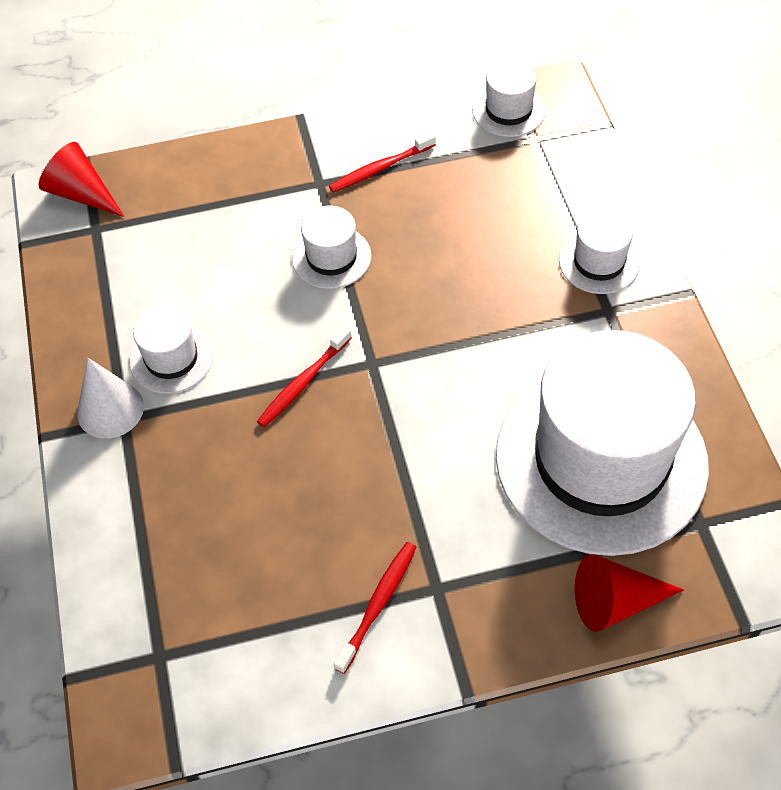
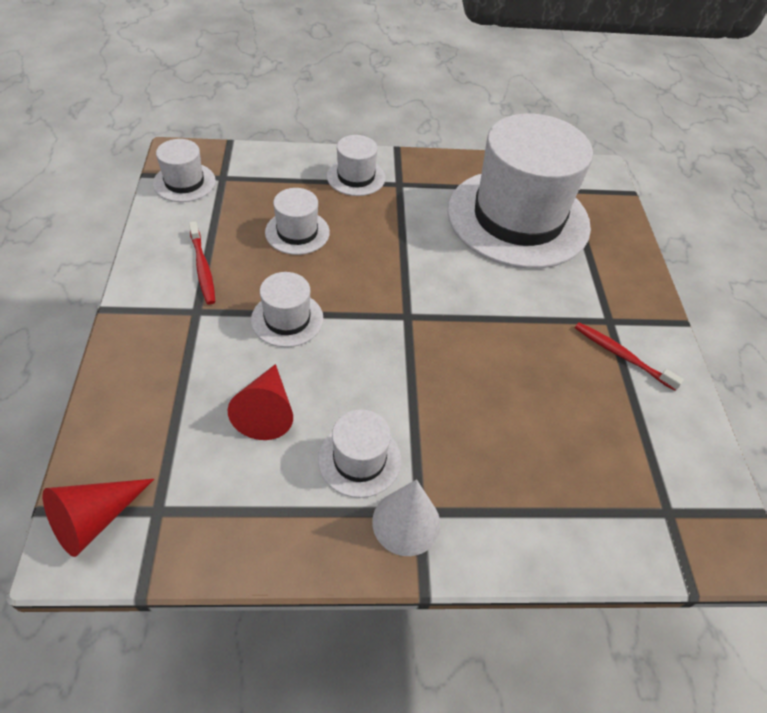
camera: 85 degrees left, 5 degrees down
red toothbrush [257,326,352,427] -> none
red cone [575,554,684,632] -> red cone moved to [228,364,293,440]
none -> white hat [265,188,330,255]

